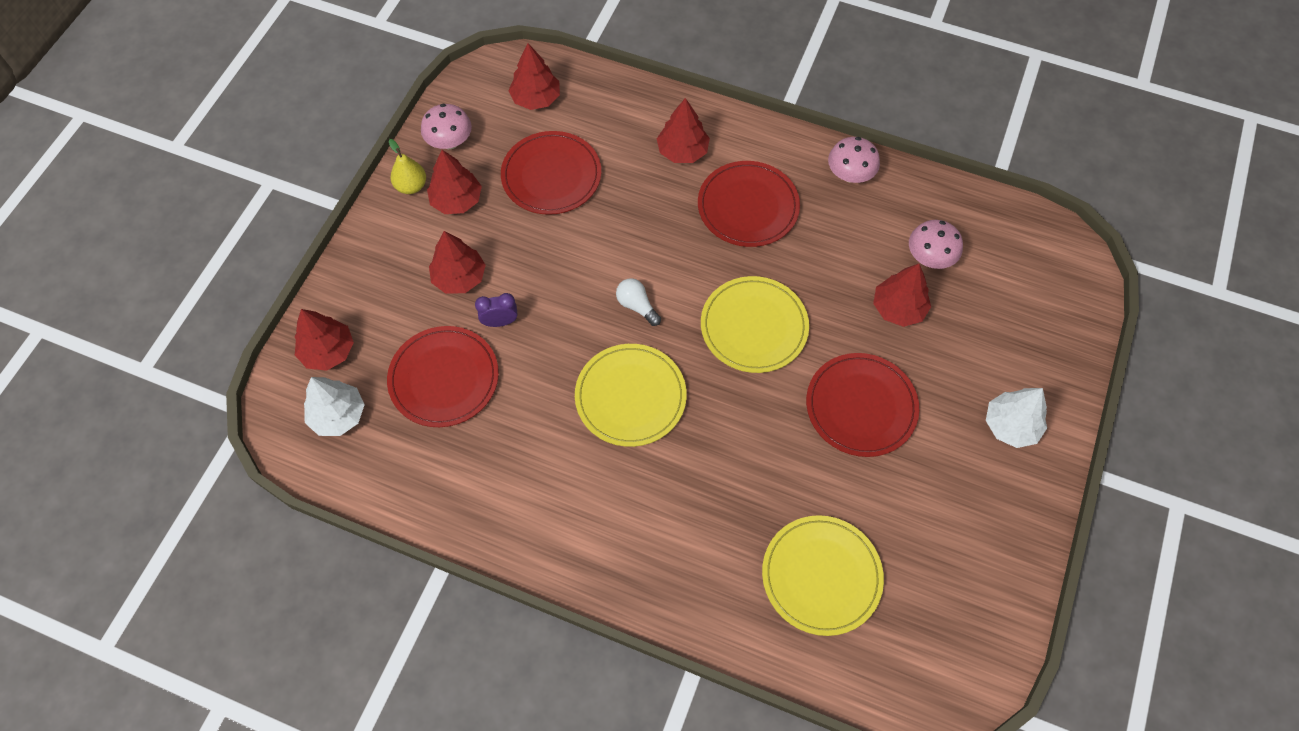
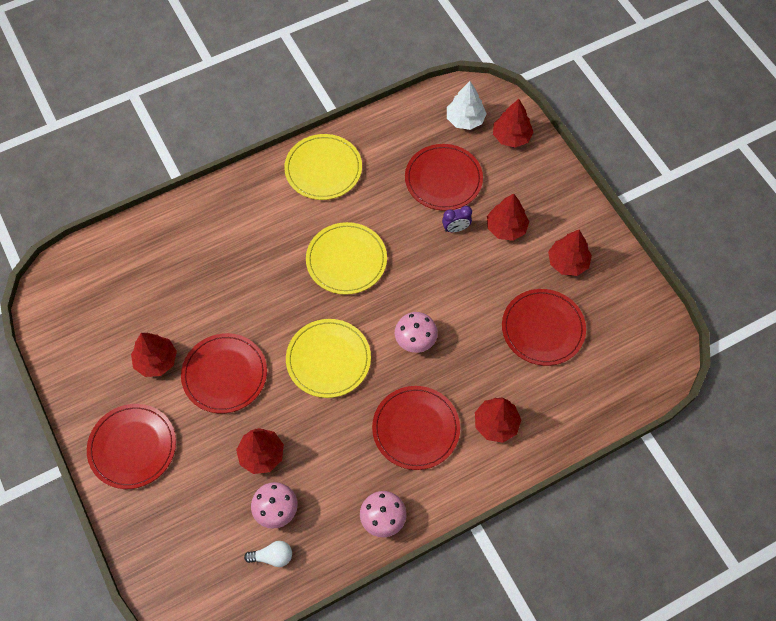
camera: 130 degrees right, 0 degrees up
yellow pear [389,139,426,194] -> none
pink mushroom [421,104,472,149] -> pink mushroom moved to [395,312,438,353]
purple clock [475,293,518,327] -> purple clock turned 45 degrees clockwise [442,206,472,232]
red tree [508,43,560,110] -> red tree moved to [131,333,177,377]
white light bulb [616,278,661,326] -> white light bulb moved to [244,541,292,567]
yellow plate [762,515,884,636] -> yellow plate moved to [284,134,362,200]
white tree [986,388,1047,448] -> red plate [87,404,176,489]

